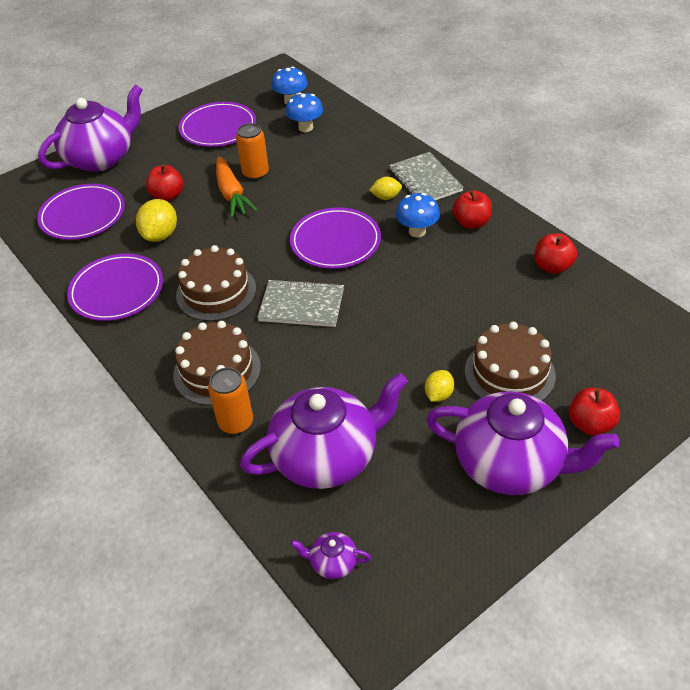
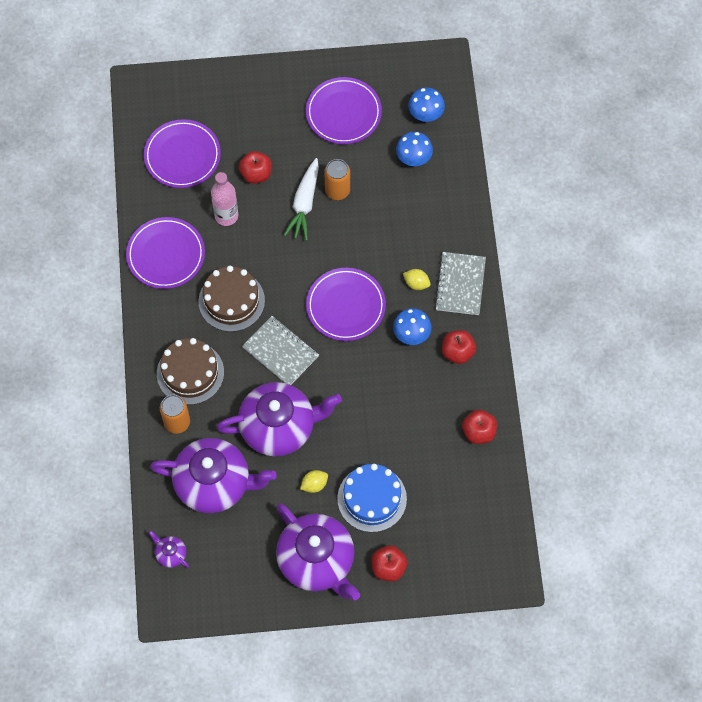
camera: 30 degrees right, 20 degrees up
purple teapot [38,84,143,172] -> purple teapot moved to [217,382,342,457]
yellow lemon [136,199,177,242] -> pink bottle [211,172,238,226]
orange carrot [216,156,257,218] -> white carrot [283,158,319,241]
brown cake [465,322,556,401] -> blue cake [337,464,407,532]

